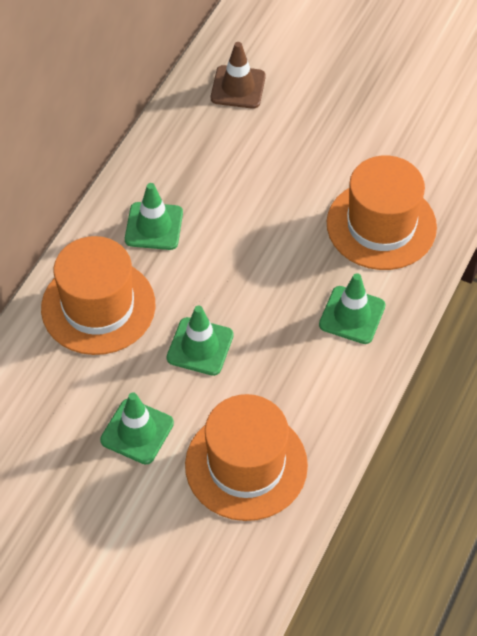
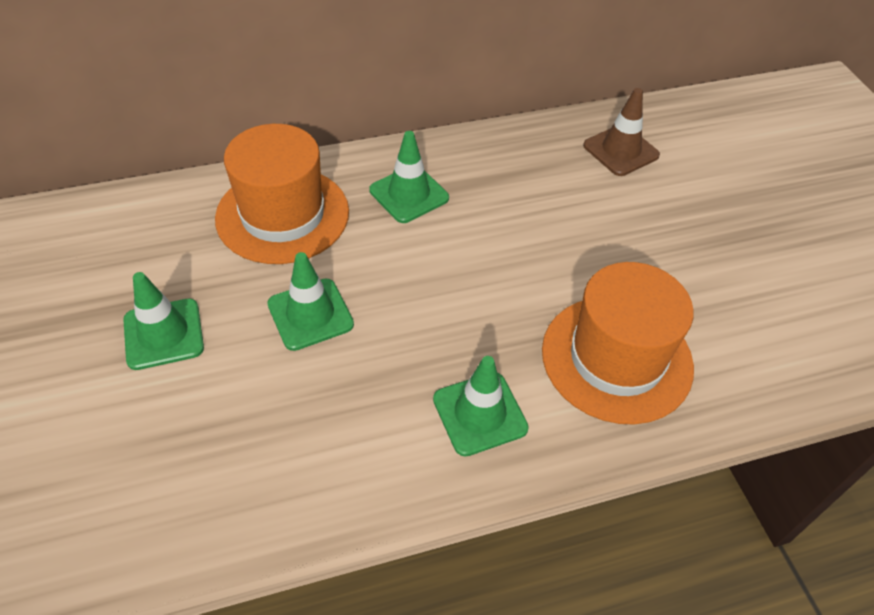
camera: 45 degrees right, 5 degrees down
orange hat [185,394,308,521] -> none

